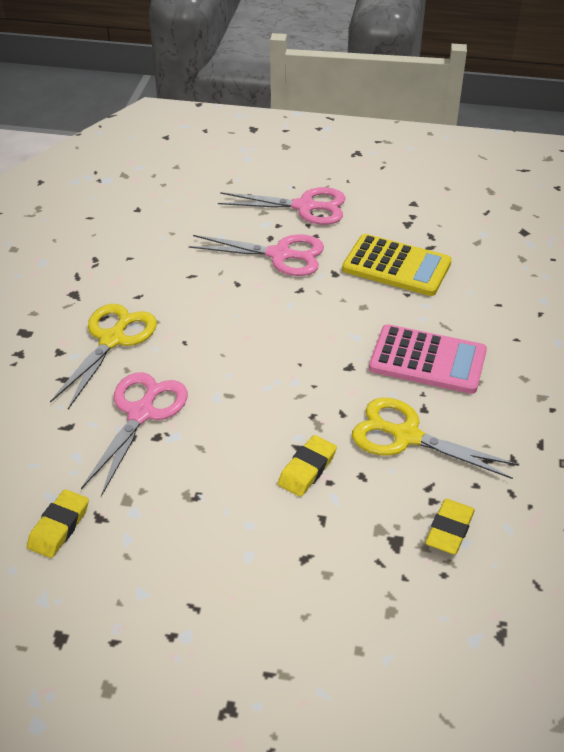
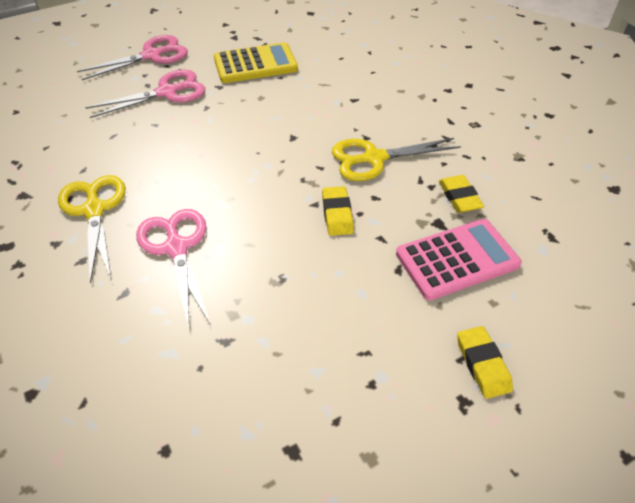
camera: 40 degrees left, 5 degrees up
yellow eraser [27,489,89,558] -> yellow eraser moved to [457,326,513,399]
pink calculator [369,324,487,394] -> pink calculator moved to [396,219,522,300]

